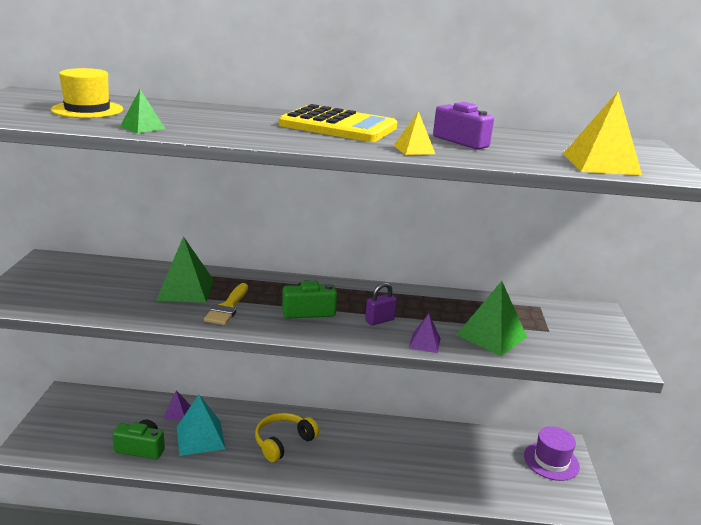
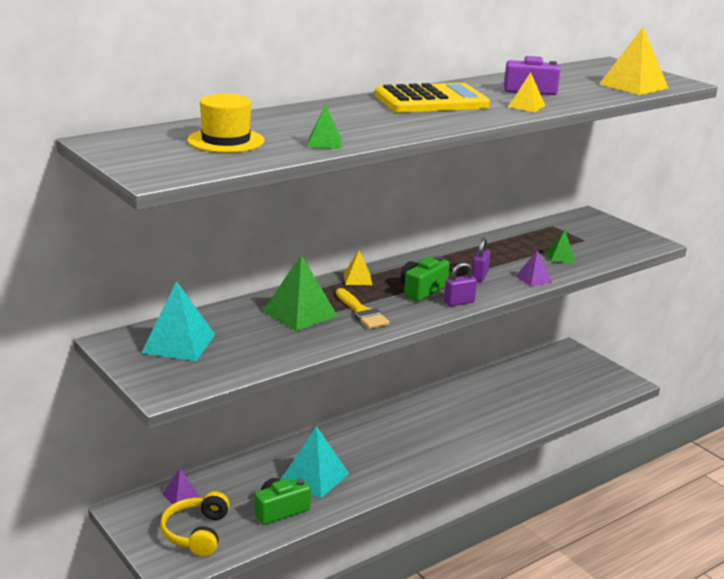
camera: 40 degrees left, 0 degrees up
purple pyramid [163,390,191,420] -> purple pyramid moved to [162,468,200,504]
yellow headphones [255,413,319,462] -> yellow headphones moved to [160,491,230,557]
green pyramid [457,281,527,356] -> green pyramid [547,230,576,263], size x0.54
purple hat [524,426,580,481] -> none
none -> turquoise pyramid [141,281,215,361]
none -> yellow pyramid [344,250,372,285]
none -> purple padlock [444,262,477,306]

